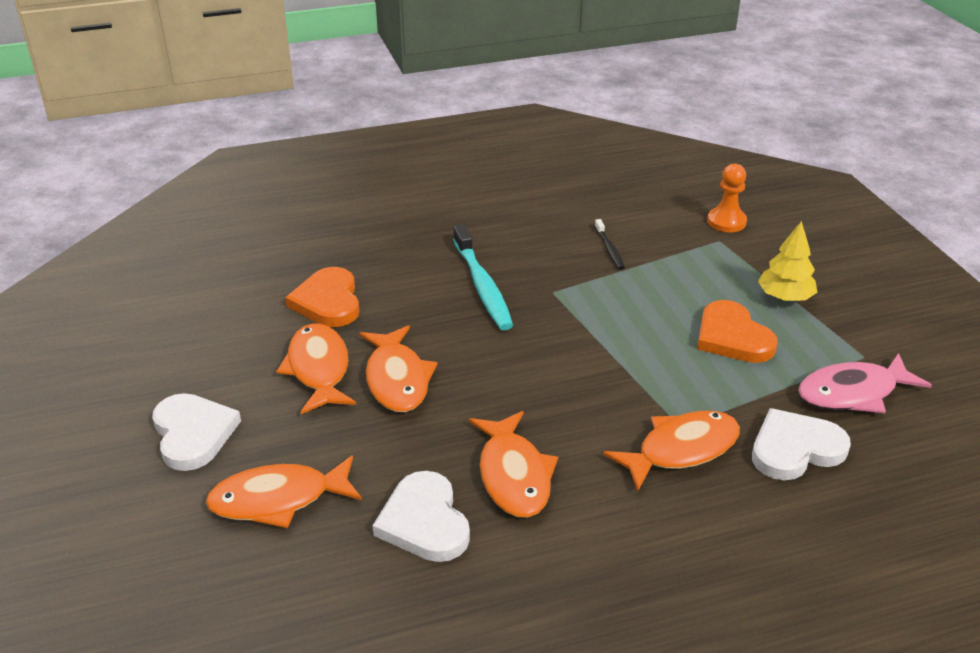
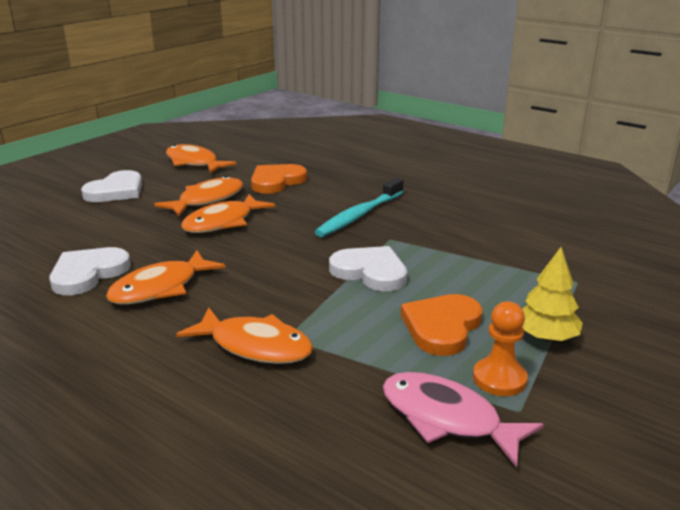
camera: 55 degrees right, 10 degrees down
orange fish [206,455,362,528] -> orange fish moved to [166,144,237,173]
black toothbrush [595,219,625,270] -> none
orange pawn [707,164,747,232] -> orange pawn moved to [473,301,528,396]
white heart [752,408,851,480] -> white heart moved to [329,246,407,291]

